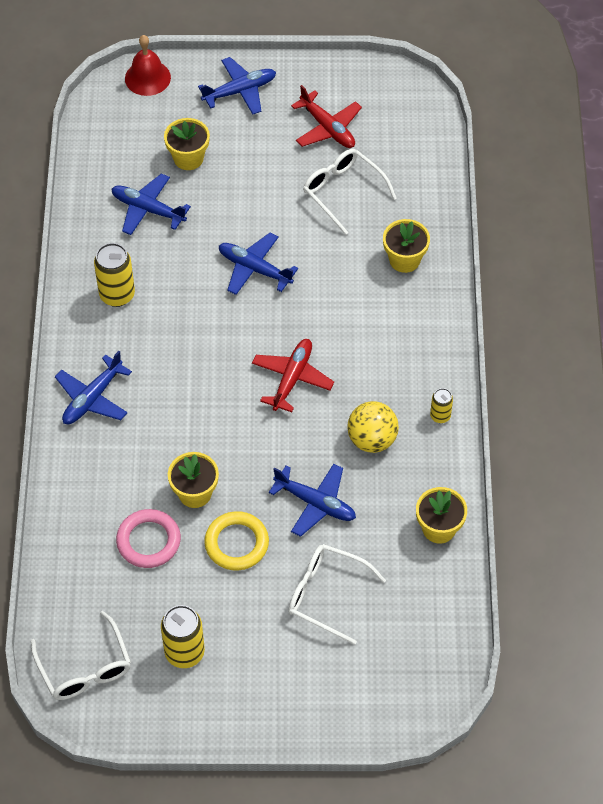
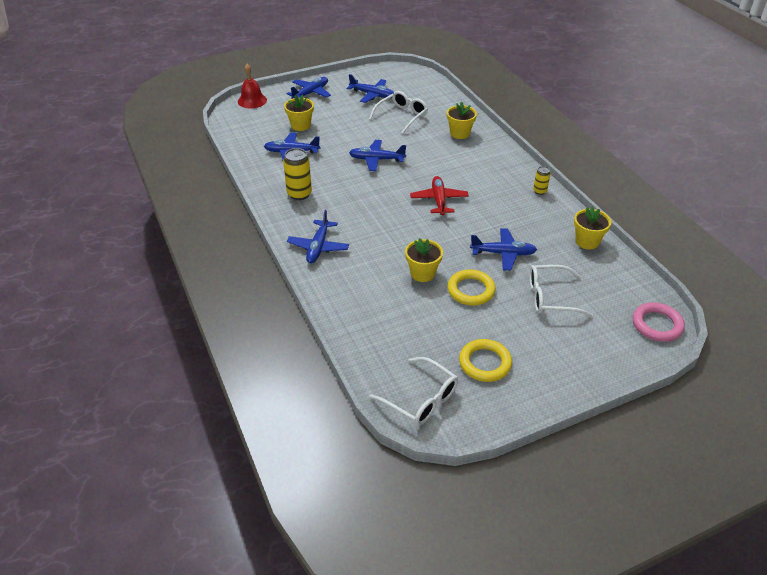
camera: 25 degrees left, 15 degrees down
pink ring [116,509,181,568] -> pink ring moved to [633,303,685,342]
yellow can [161,605,205,668] -> yellow ring [459,339,512,382]
red plane [291,85,362,148] -> blue plane [347,74,394,103]
white glasses [303,149,397,235] -> white glasses turned 105 degrees clockwise [369,91,428,134]
yellow ball [347,401,399,453] -> none

